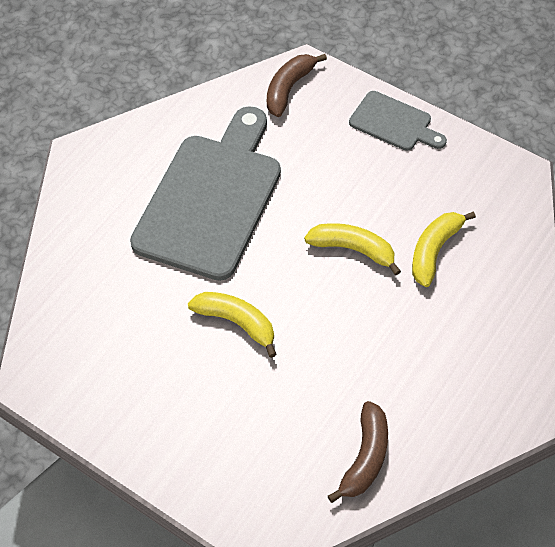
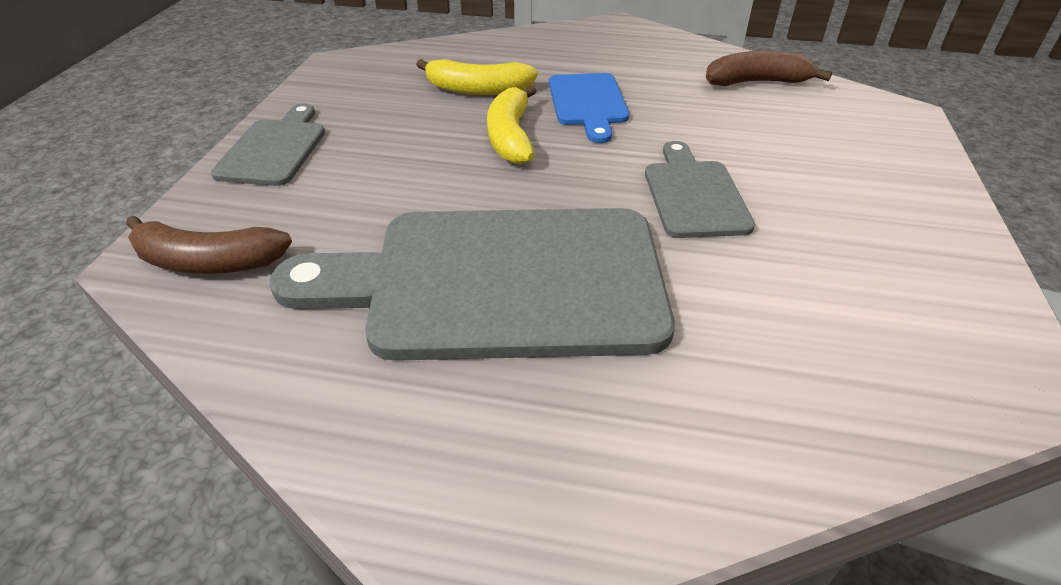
camera: 115 degrees left, 15 degrees down
yellow banana [188,292,277,358] -> grey cutting board [645,141,755,238]
none -> blue cutting board [549,73,629,143]

